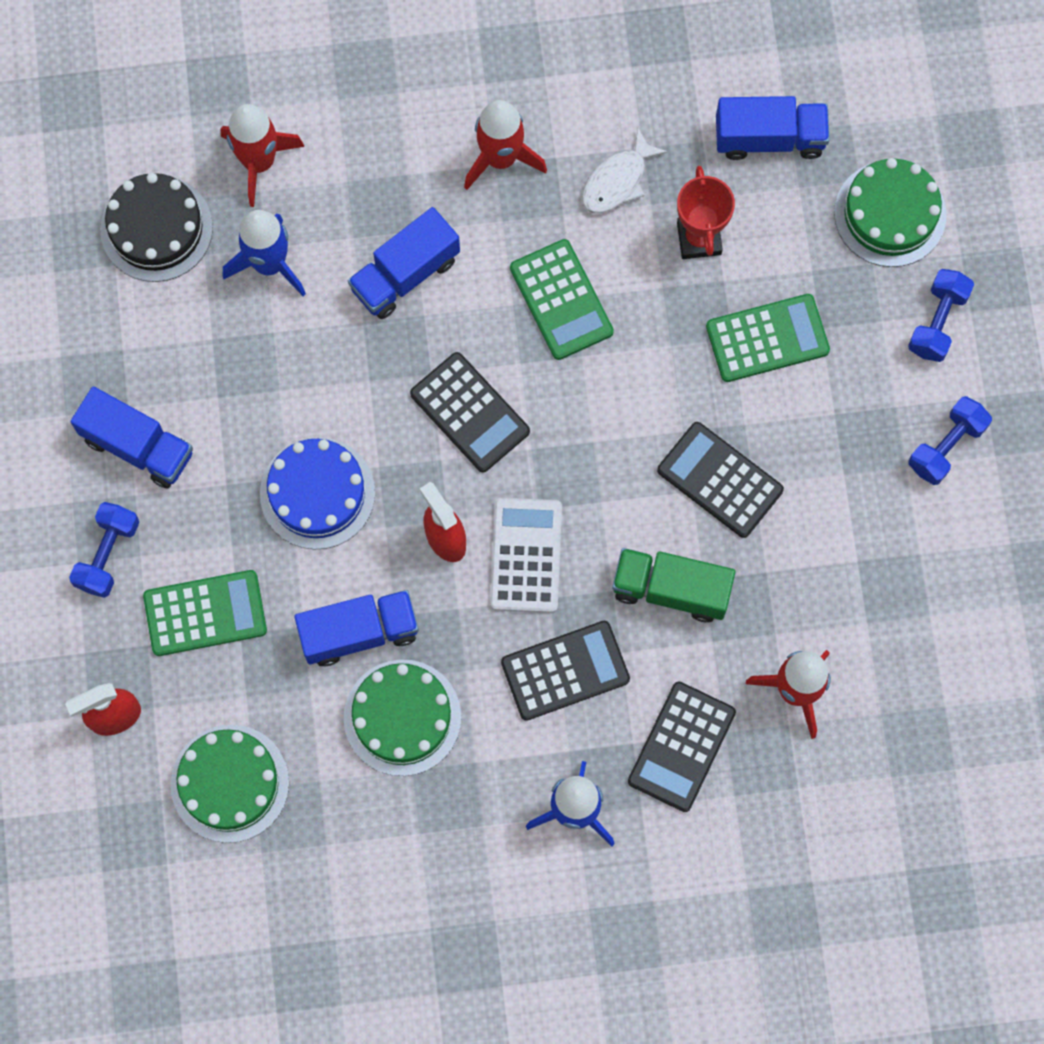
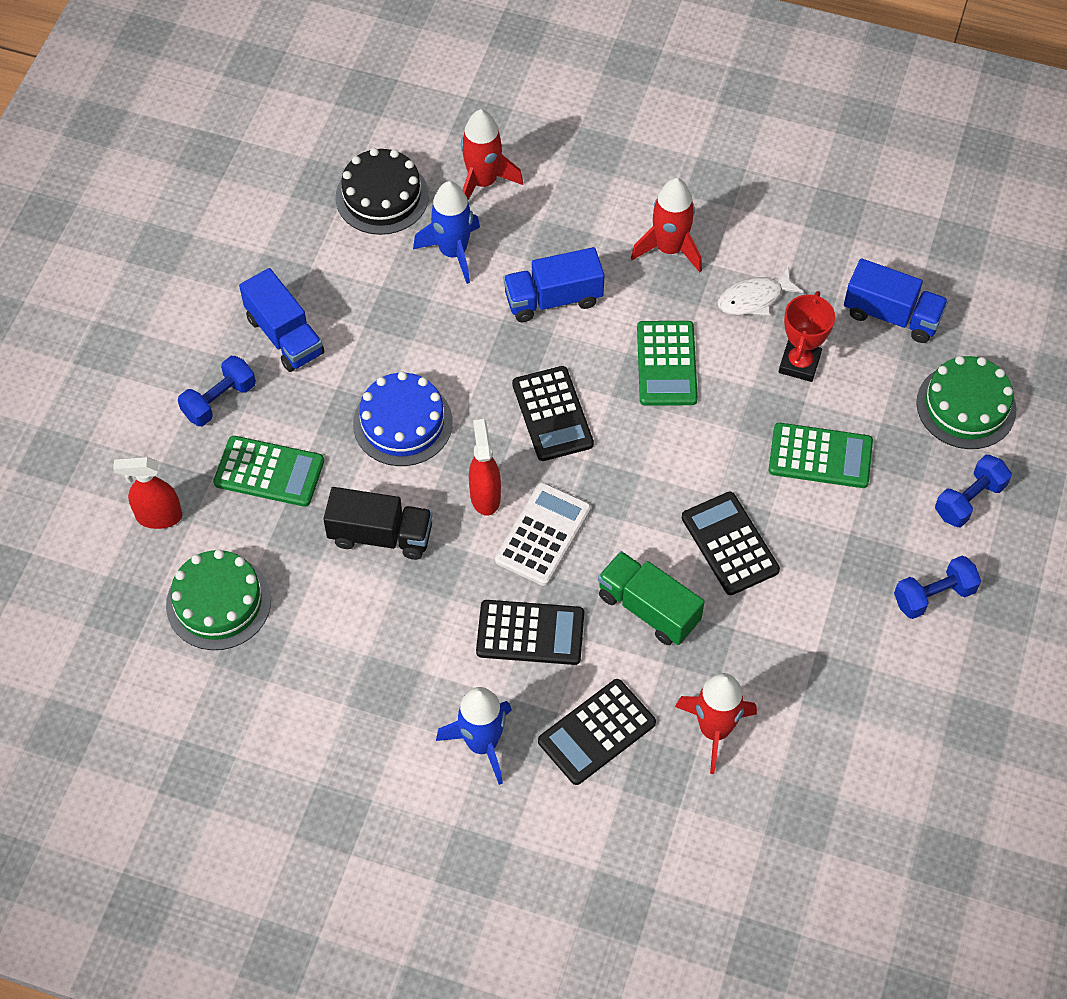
camera: 25 degrees right, 15 degrees down
blue truck [295,590,419,666] -> black truck [323,487,433,560]
green cake [344,659,461,776] -> none

